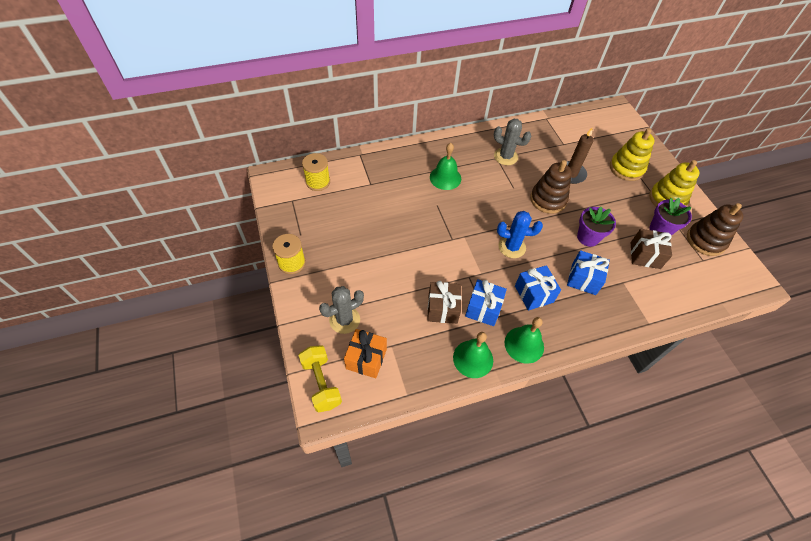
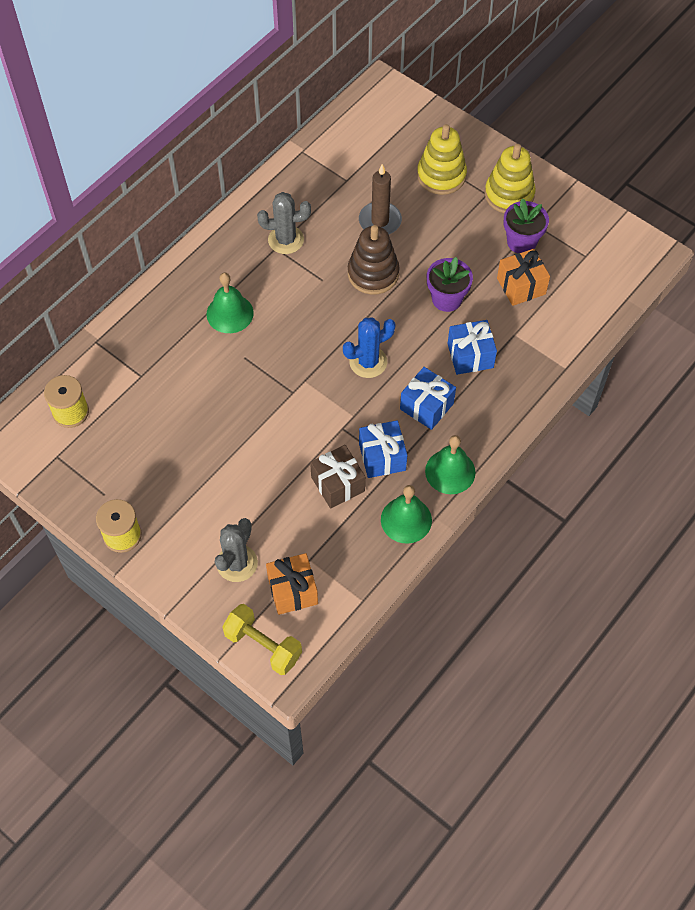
camera: 30 degrees left, 5 degrees up
brown gift [631,229,672,269] -> orange gift [497,249,550,306]
brown stacking toy [687,203,743,256] -> none

